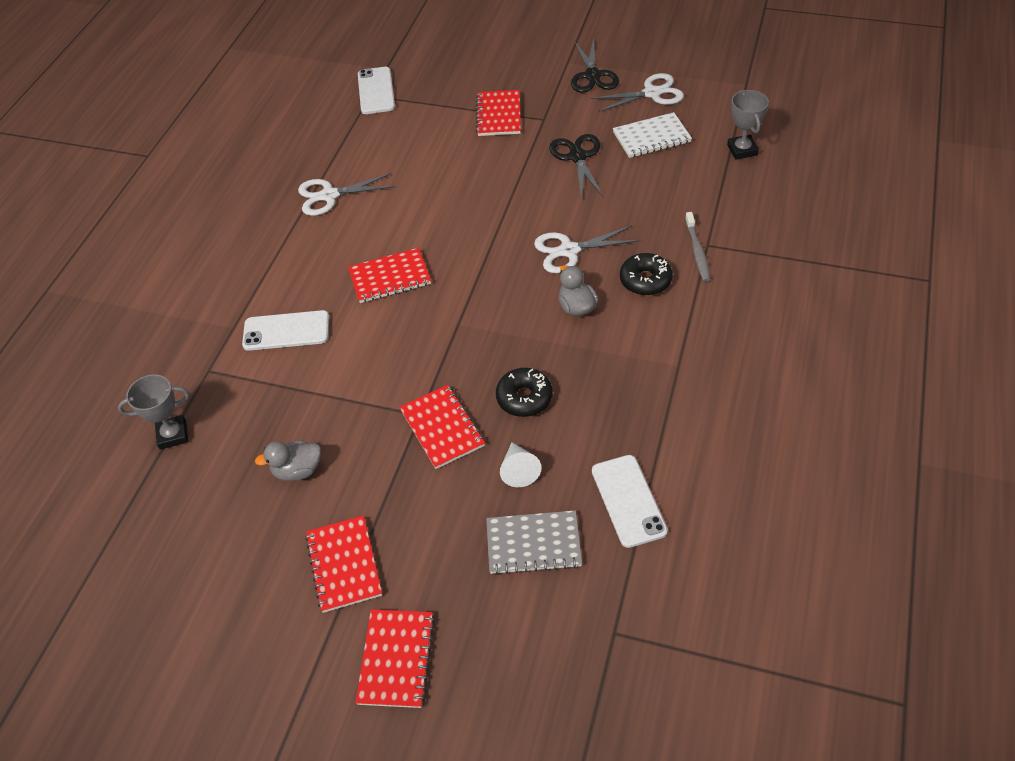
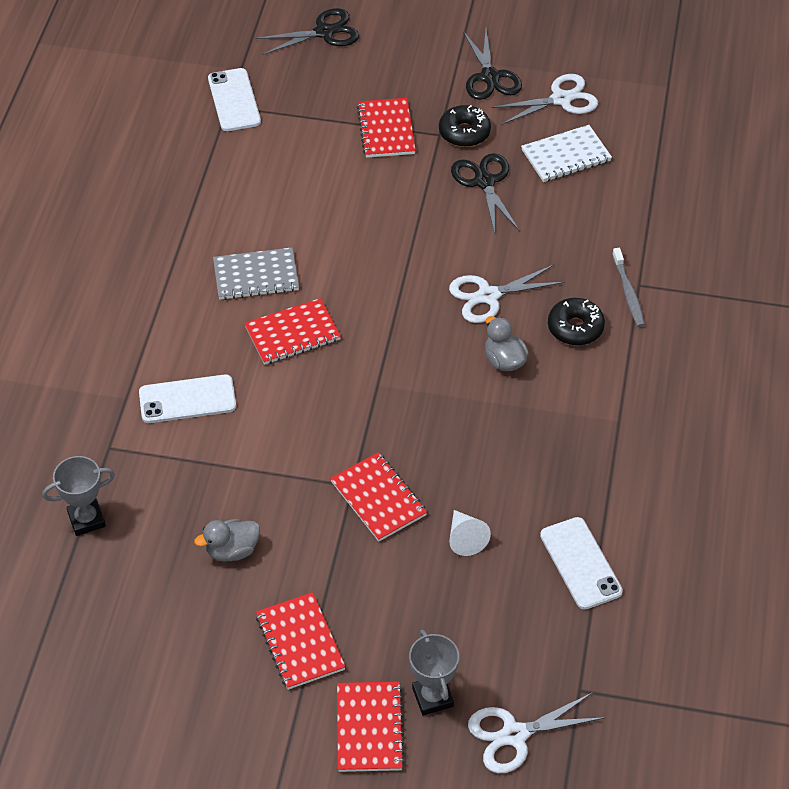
camera: 10 degrees left, 0 degrees up
white scissors [298,173,395,216] -> white scissors moved to [468,692,606,773]
grey notebook [486,510,582,575] -> grey notebook moved to [213,248,299,300]
black donut [496,368,553,417] -> black donut moved to [439,105,491,147]
grey trophy [727,90,769,160] -> grey trophy moved to [409,630,459,715]
none -> black scissors [255,8,359,55]

